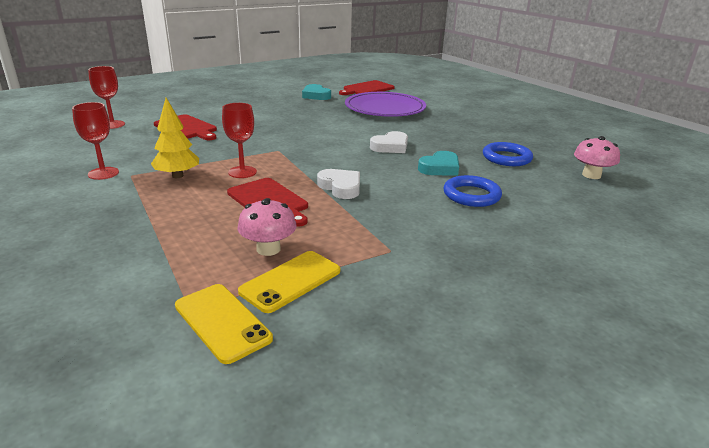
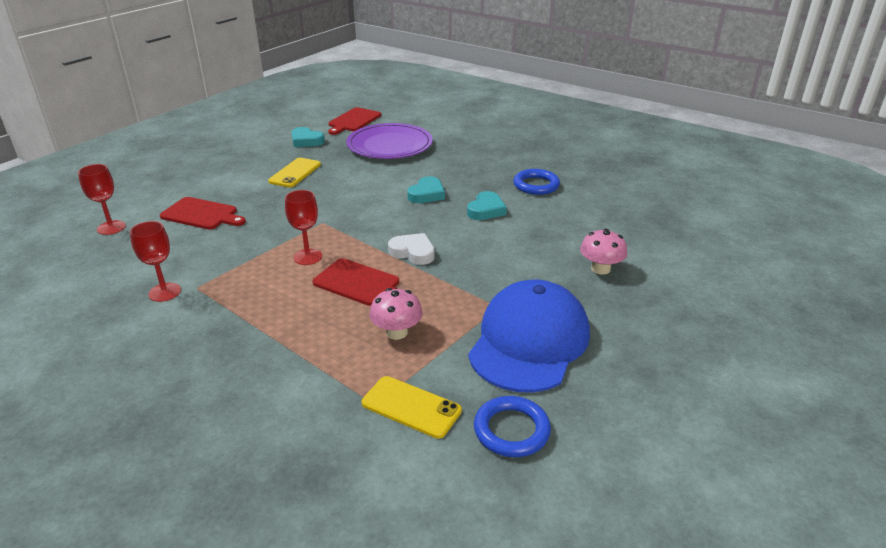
camera: 20 degrees left, 5 degrees up
yellow tree [151,98,199,178] -> none
yellow phone [238,251,340,313] -> yellow phone moved to [268,158,321,187]
white heart [370,131,408,153] -> turquoise heart [407,176,445,203]
blue ring [444,175,502,207] -> blue ring moved to [474,396,551,457]
pink mushroom [574,136,620,179] -> pink mushroom moved to [580,228,627,274]
none -> blue cap [468,279,590,393]

